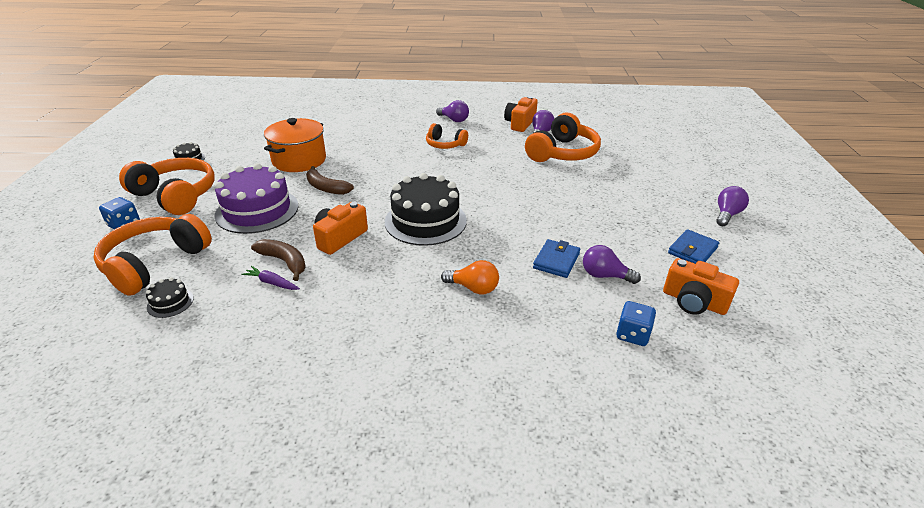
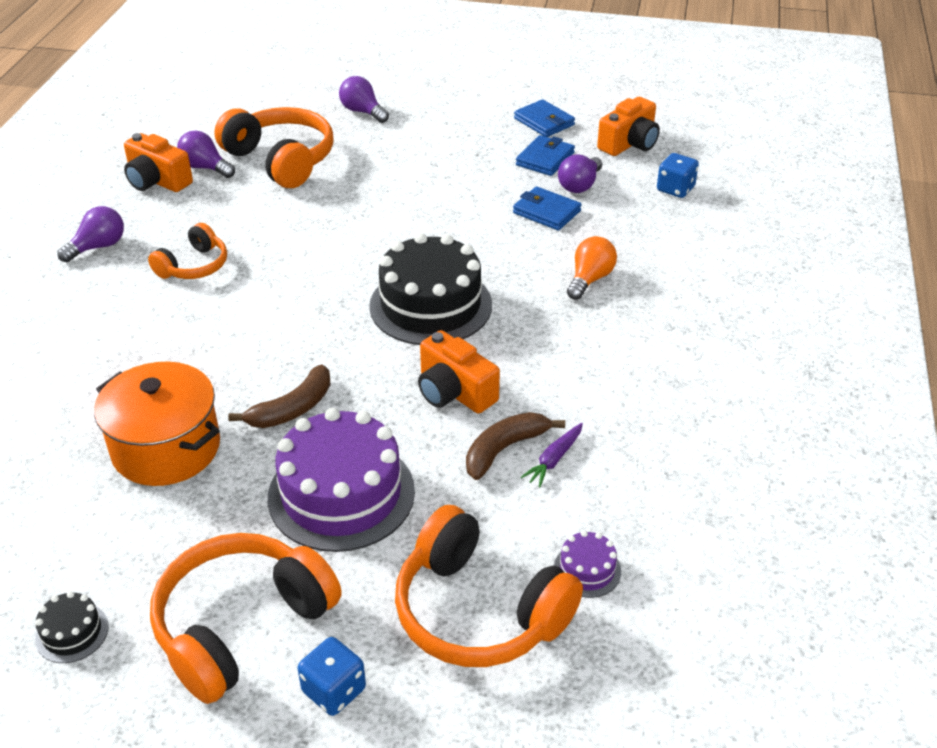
camera: 80 degrees left, 5 degrees up
black cake [146,277,194,318] -> purple cake [554,530,621,598]
purple light bulb [717,186,749,226] -> purple light bulb moved to [339,76,389,123]
none -> blue wallet [516,135,575,176]

